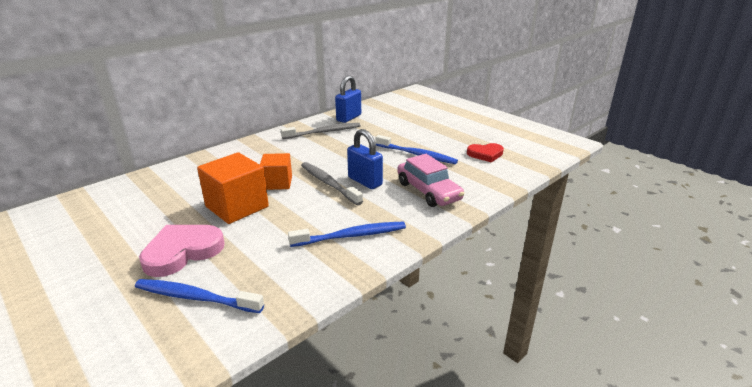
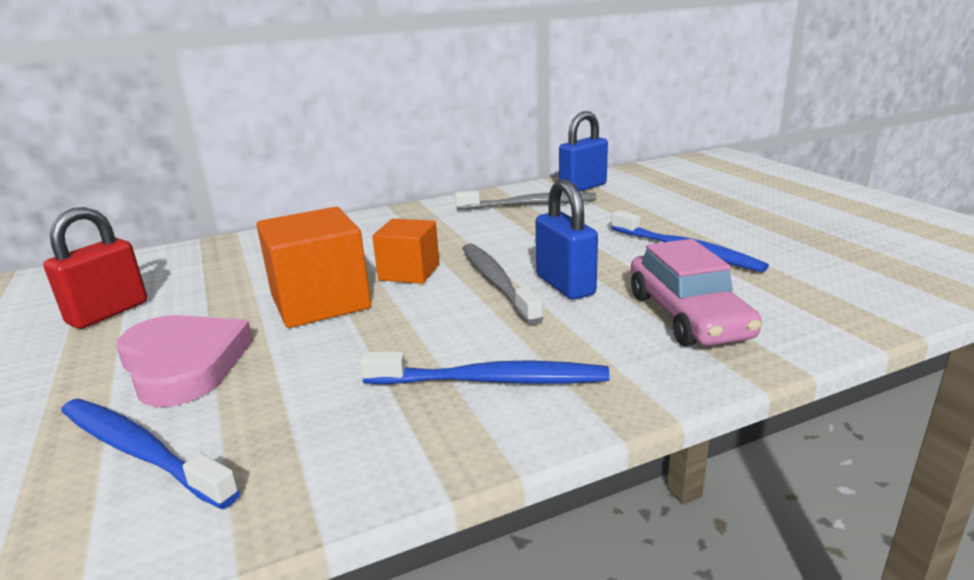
camera: 20 degrees right, 5 degrees down
pink heart [139,225,225,277] -> pink heart turned 75 degrees clockwise [116,315,253,407]
red heart [467,143,504,162] -> none
none -> red padlock [43,207,147,329]

